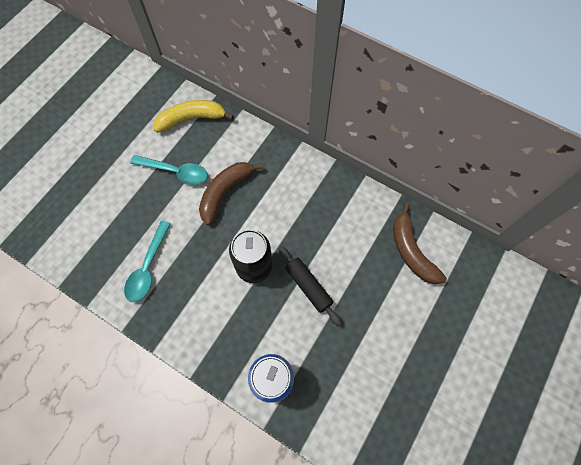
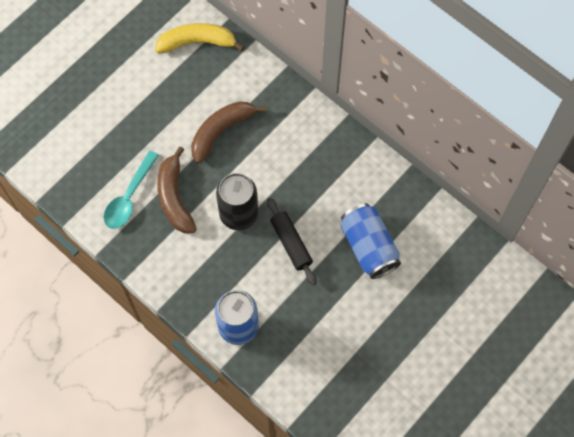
camera: 10 degrees right, 0 degrees up
turquoise spoon [130,155,208,185] -> none
brown banana [393,203,447,284] -> brown banana moved to [157,147,197,233]
none -> blue can [340,203,401,279]

